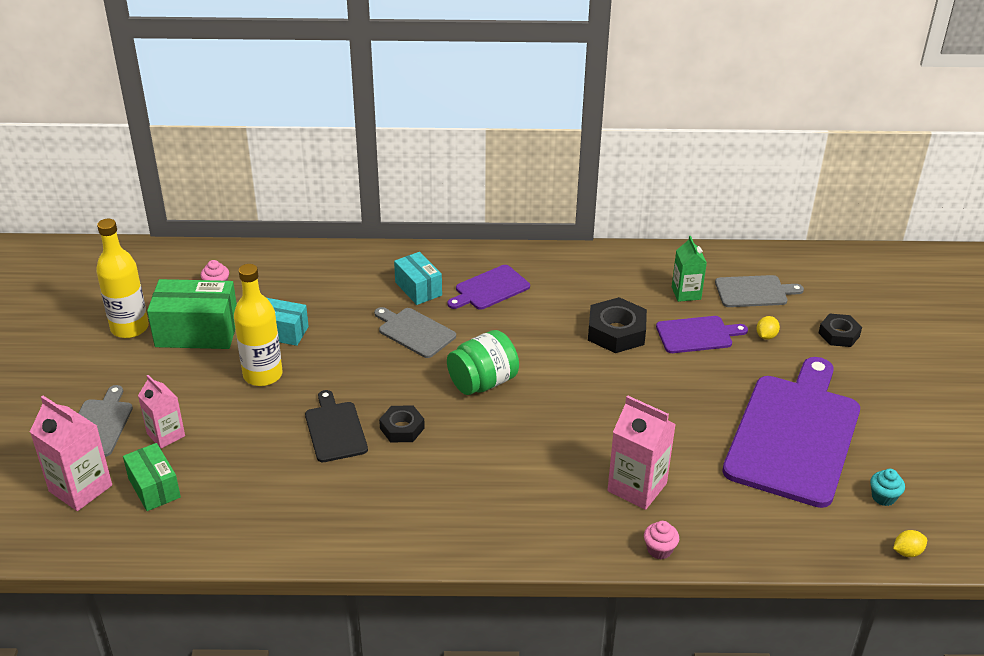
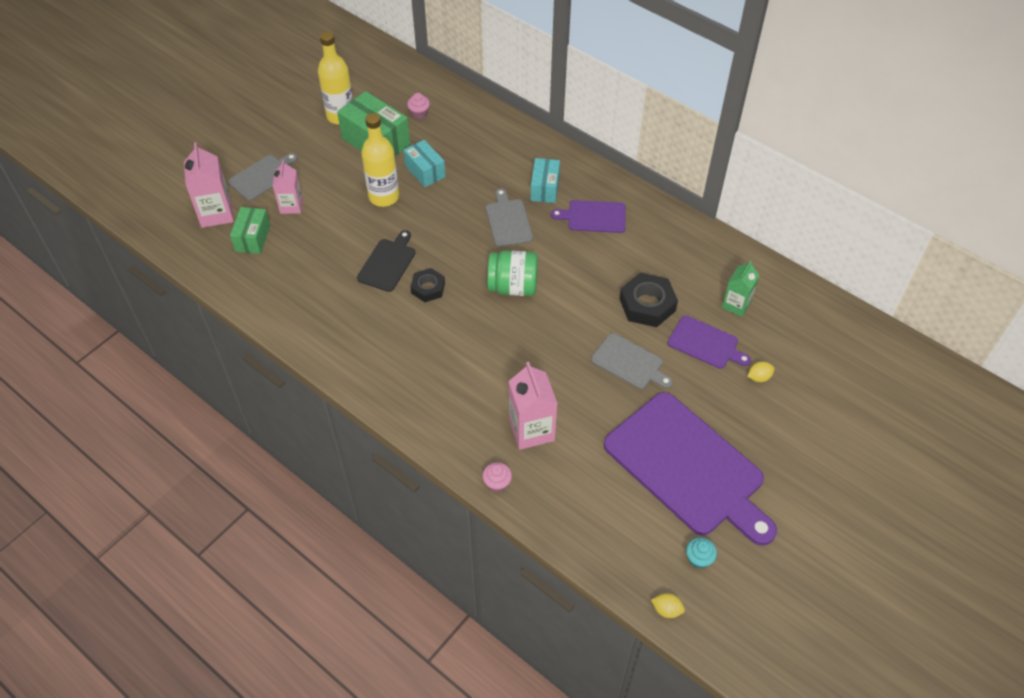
camera: 40 degrees right, 15 degrees up
grey cutting board [715,275,804,307] -> grey cutting board moved to [591,333,673,389]
purple cutting board [722,357,860,508] -> purple cutting board turned 75 degrees clockwise [604,392,777,546]
black nut [819,314,862,347] -> none

